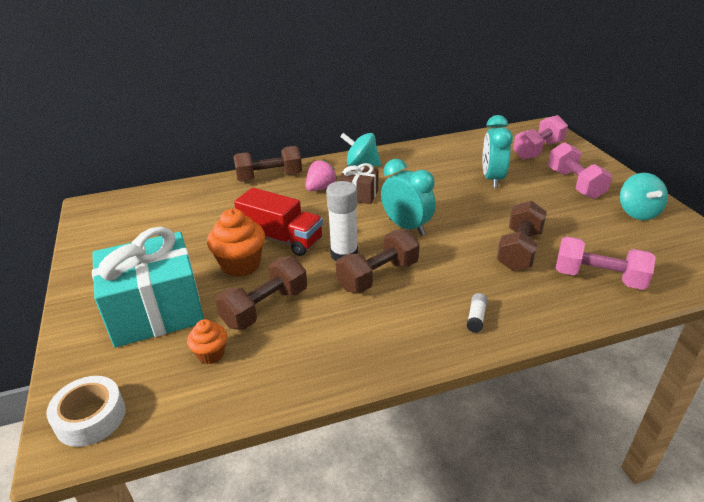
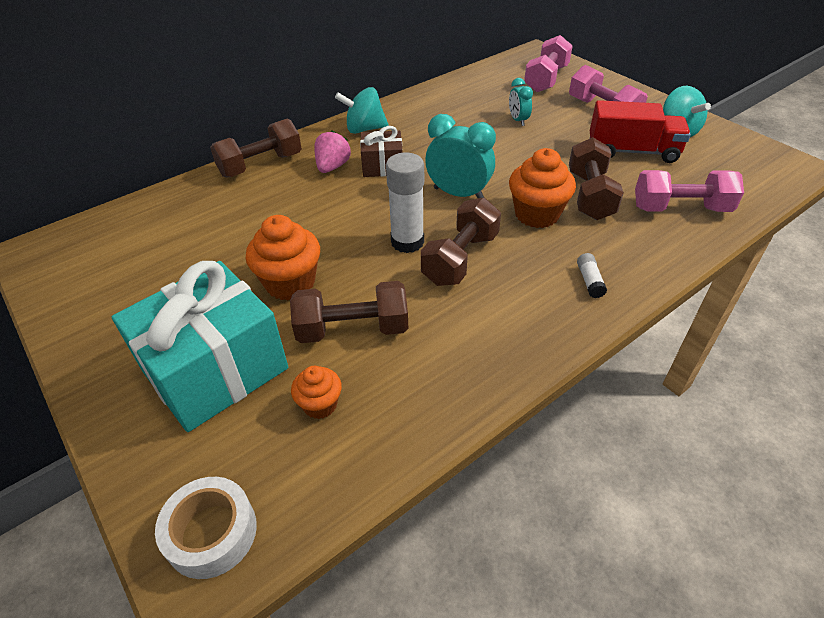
camera: 20 degrees left, 10 degrees up
brown dumbbell [215,256,307,330] -> brown dumbbell turned 60 degrees clockwise [290,281,408,343]
red truck [234,188,323,256] -> red truck moved to [590,100,691,163]
turquoise clock [482,115,513,188] -> turquoise clock [509,78,533,126], size x0.57
none -> orange cupcake [509,148,576,228]

